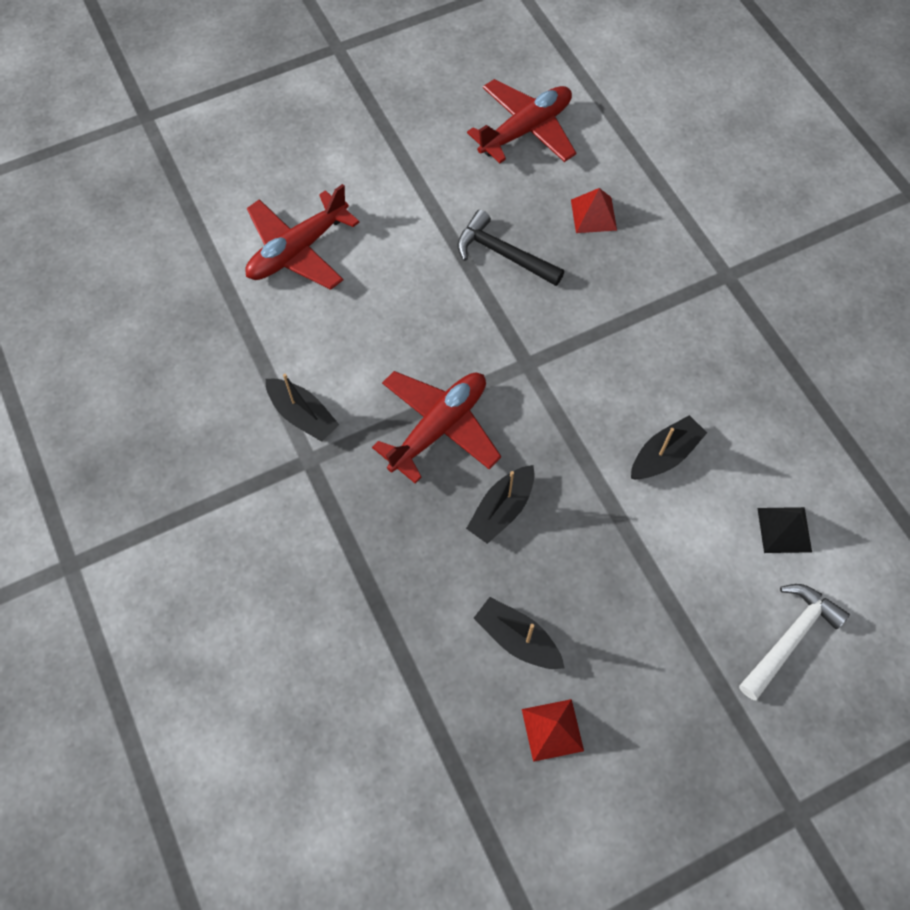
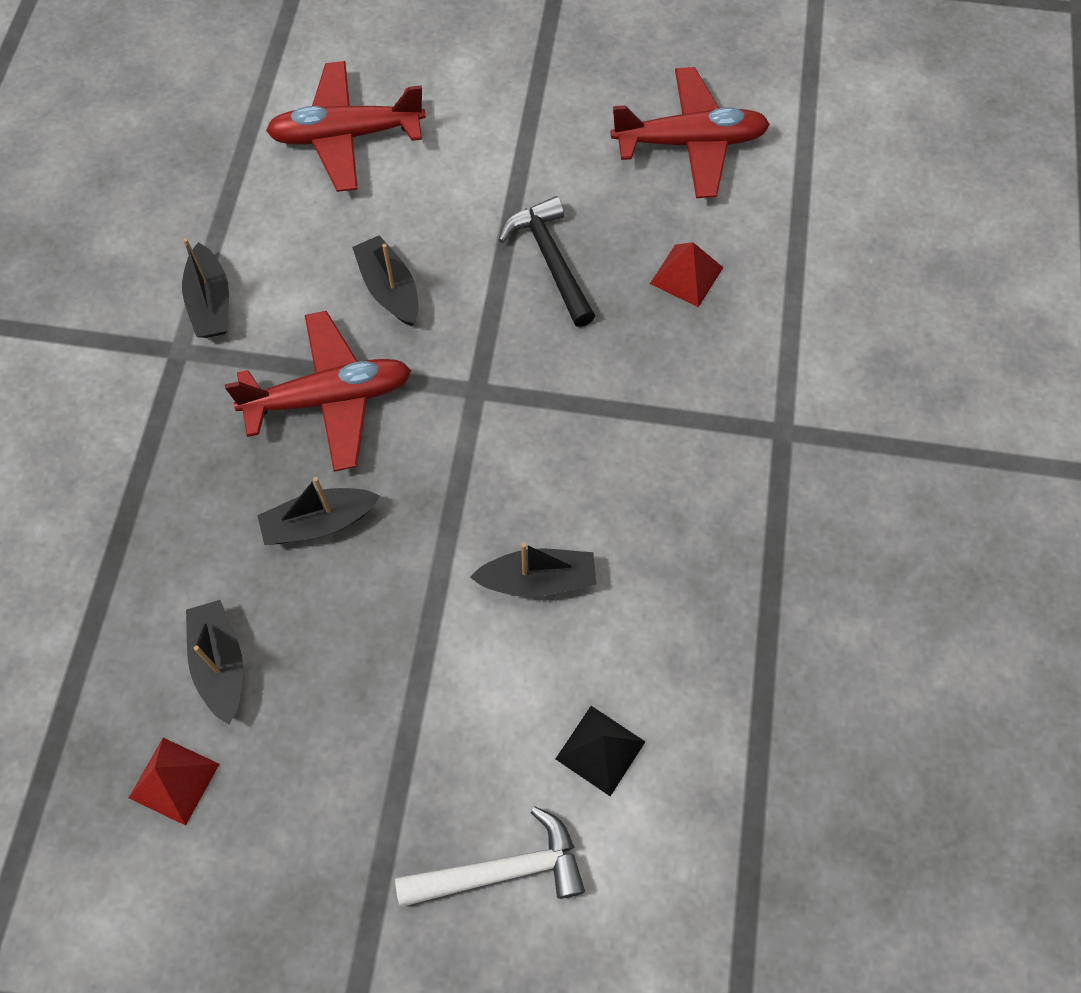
camera: 35 degrees right, 0 degrees up
none -> black boat [352,235,418,327]

